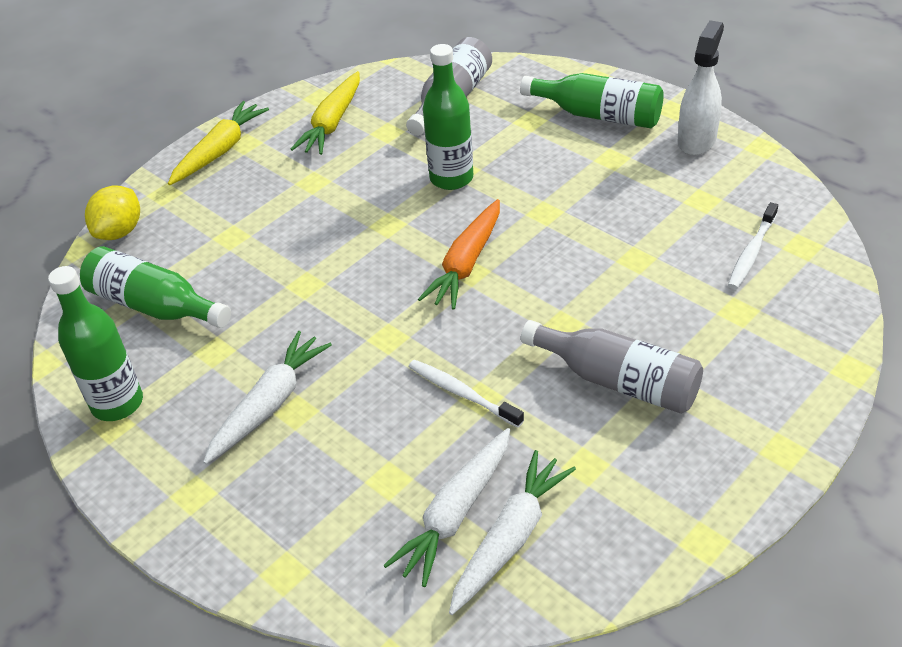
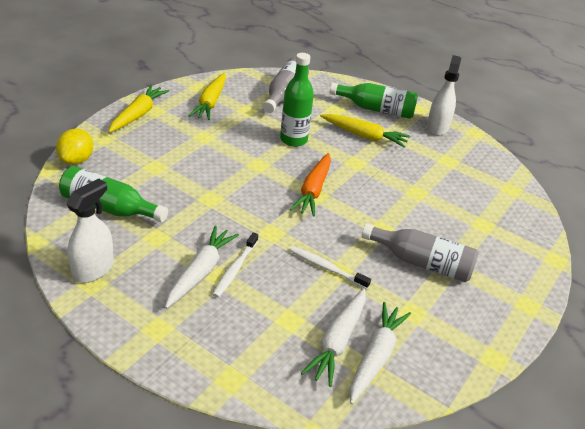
camera: 15 degrees left, 5 degrees down
green bottle [48,266,143,421] -> white spray bottle [66,178,114,283]
white toothbrush [728,202,778,289] -> white toothbrush moved to [212,232,258,298]
none -> yellow carrot [320,114,410,148]

